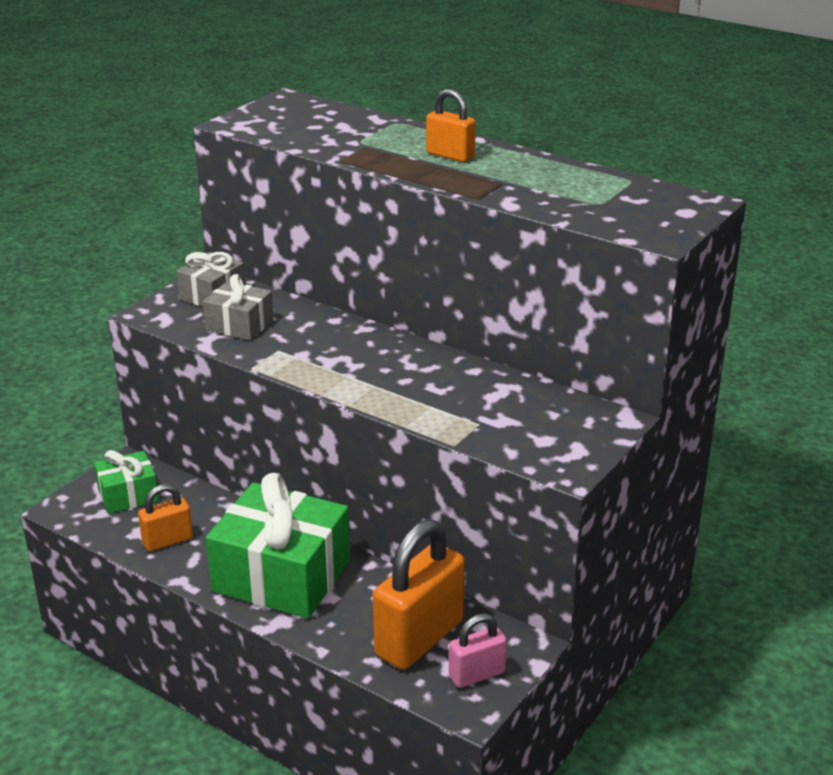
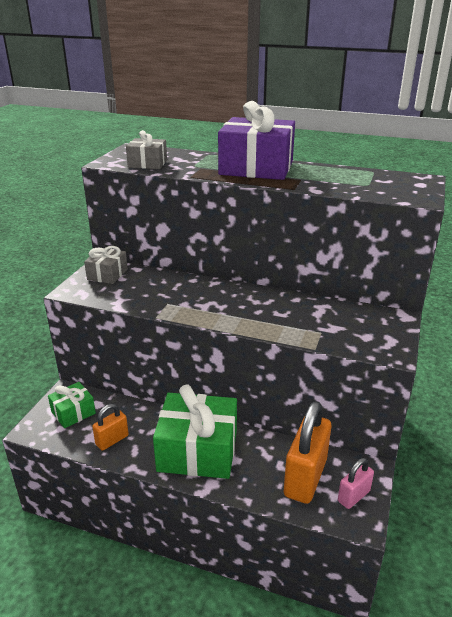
camera: 15 degrees left, 0 degrees up
grey gift [203,274,274,341] -> grey gift moved to [126,130,167,169]
orange padlock [426,89,476,162] -> purple gift [218,101,295,180]

